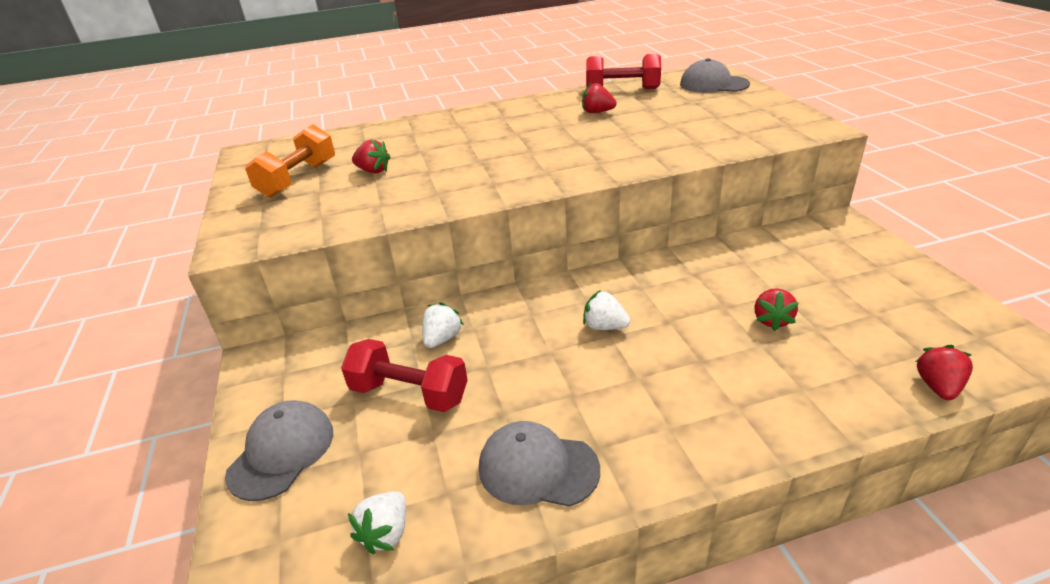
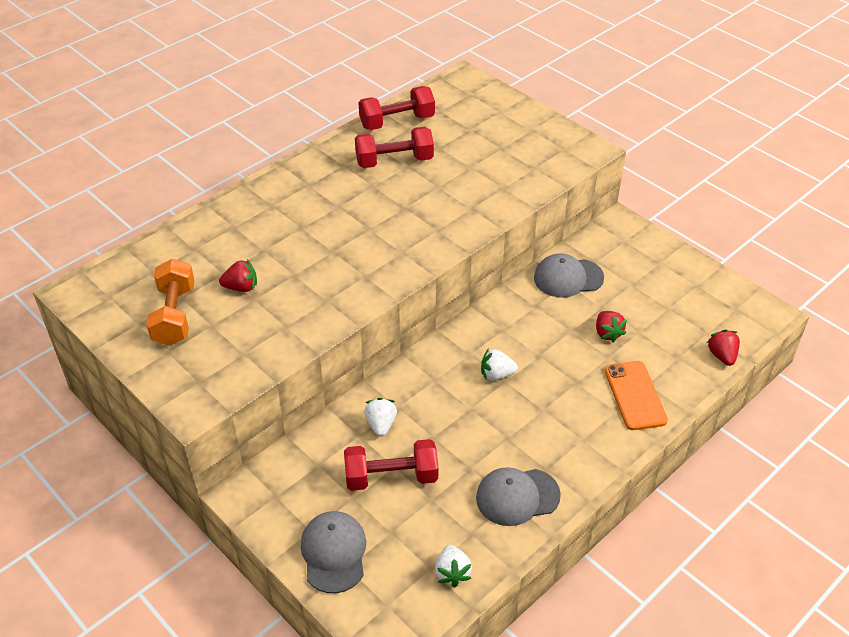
camera: 30 degrees left, 10 degrees up
red strawberry [582,82,617,113] -> red dumbbell [355,127,434,168]
grey cap [680,58,750,93] -> grey cap moved to [534,253,604,298]
none -> orange phone [605,361,668,430]

